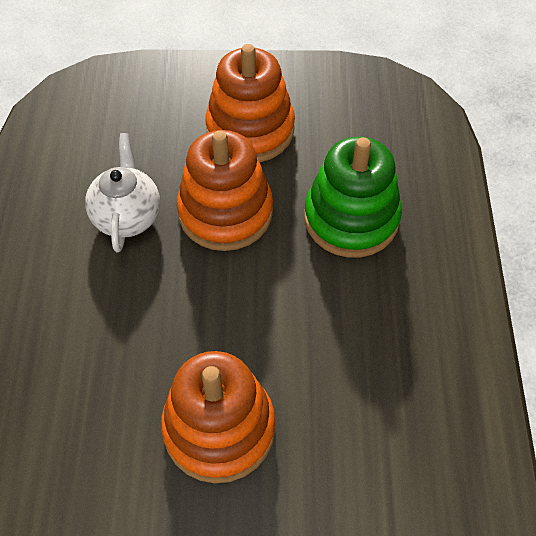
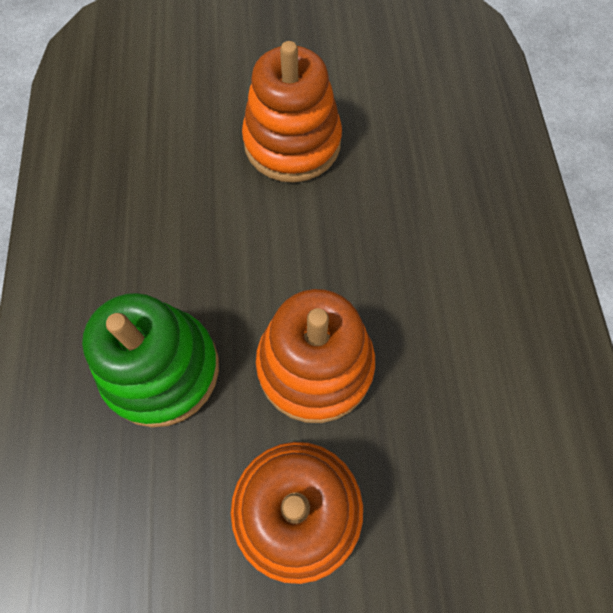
camera: 175 degrees right, 10 degrees up
white teapot [85,133,160,252] -> none

